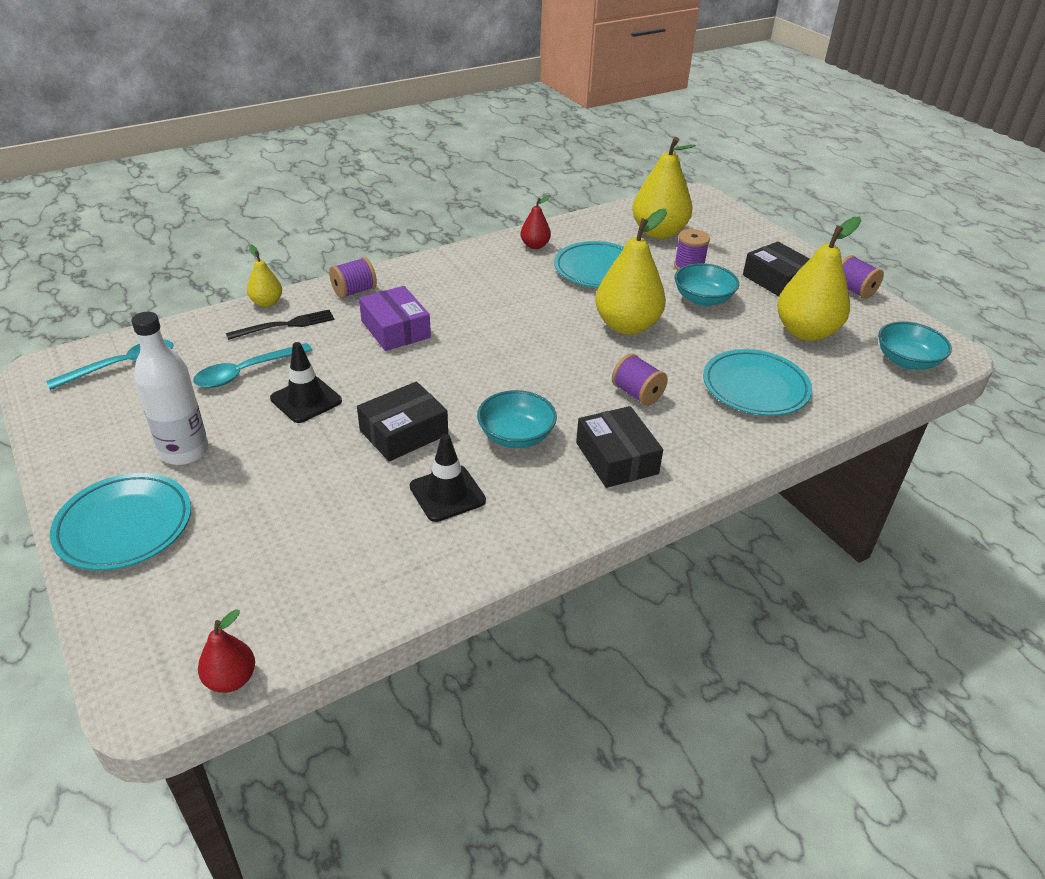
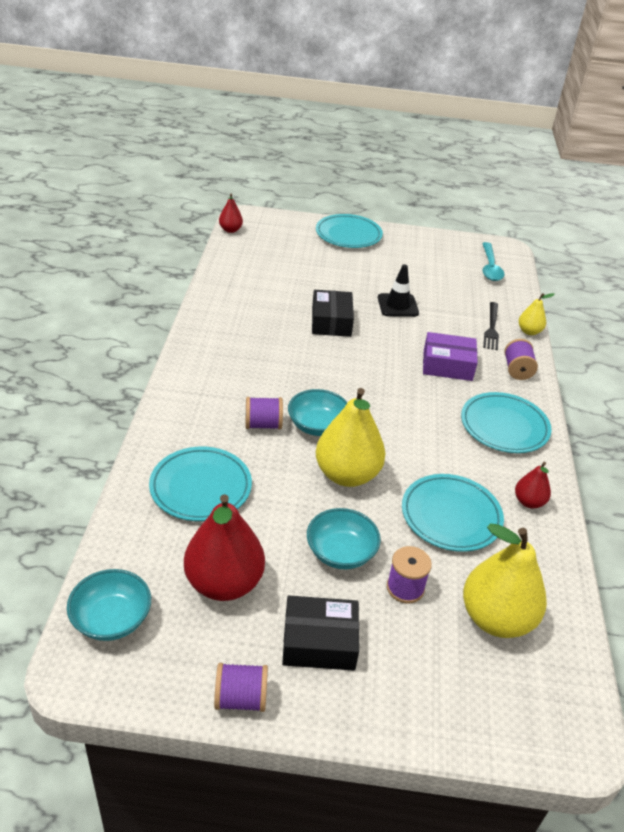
camera: 125 degrees right, 0 degrees up
white bottle [131,312,208,465] -> none
turquoise spoon [193,343,313,388] -> none
black traffic cone [410,434,486,522] -> none
turquoise bowl [477,390,557,448] -> turquoise bowl moved to [288,389,348,436]
black box [576,406,663,488] -> none
yellow pear [777,217,861,341] -> red pear [184,494,265,601]
none -> turquoise plate [461,392,551,453]

